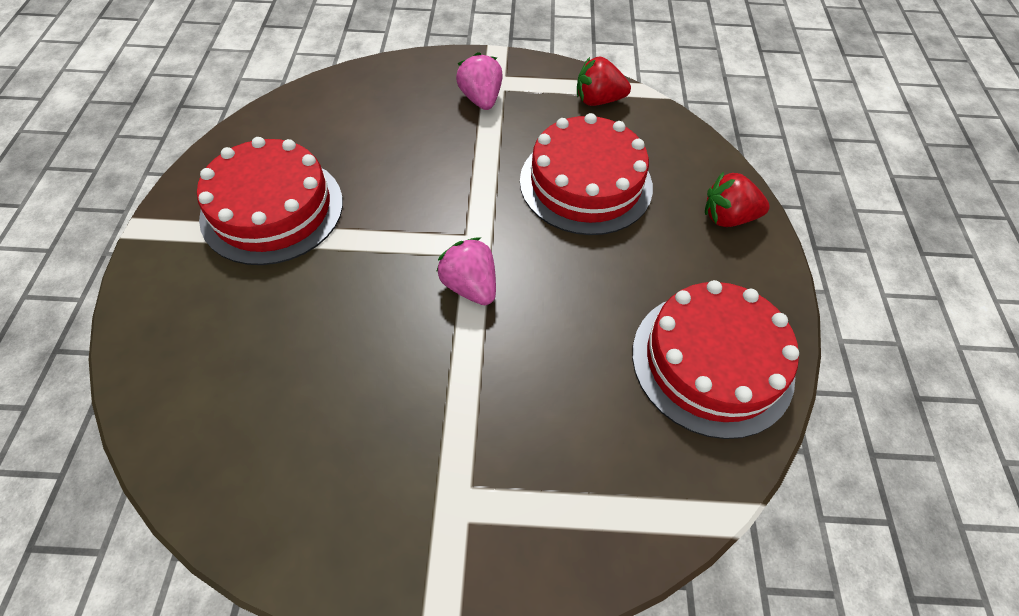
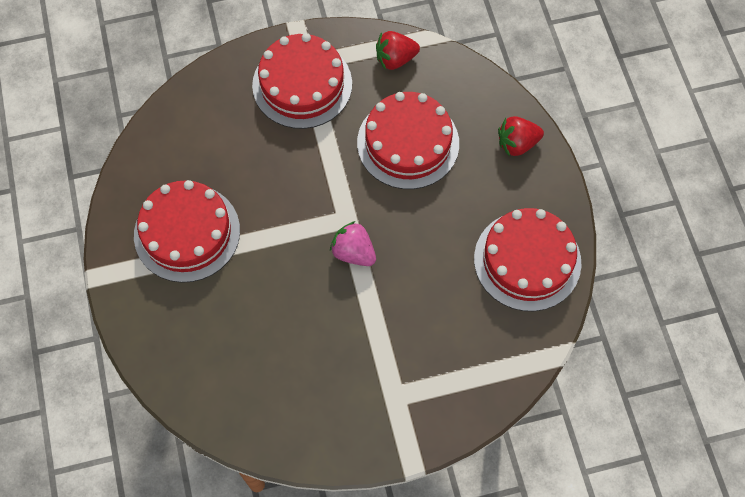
camera: 15 degrees left, 10 degrees up
pink strawberry [456,52,502,110] -> red cake [252,33,352,129]

